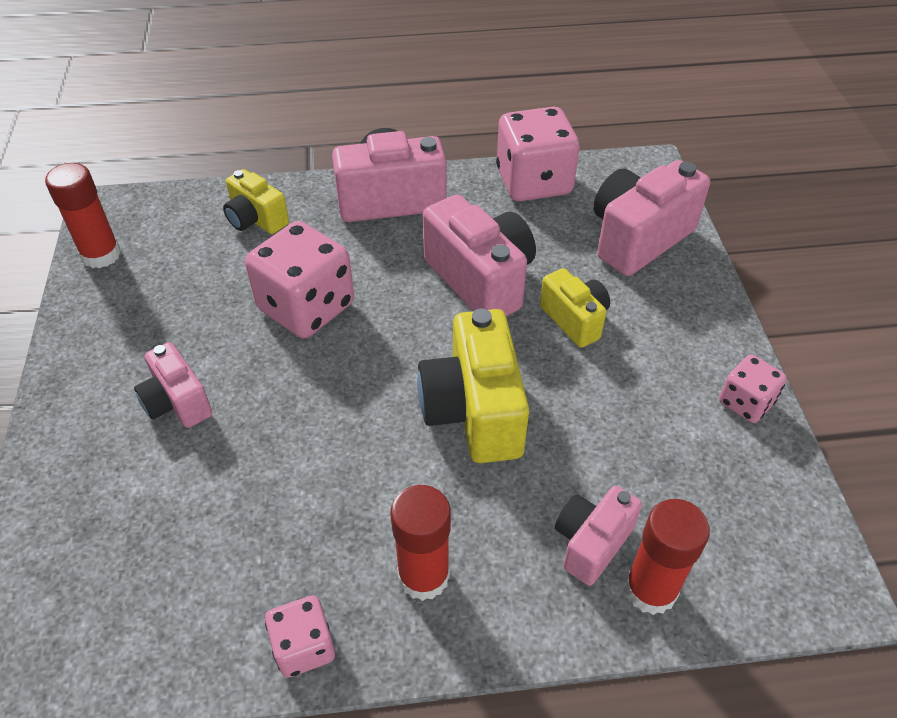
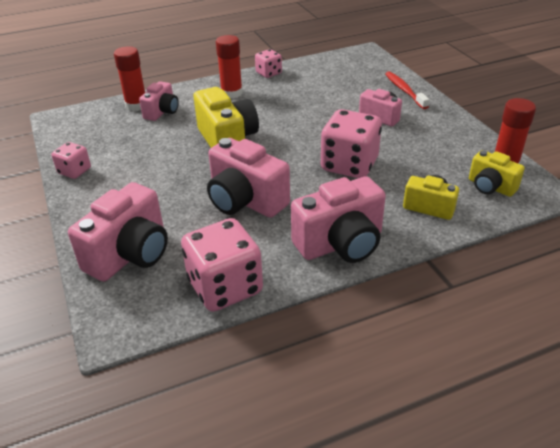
camera: 165 degrees right, 10 degrees down
yellow camera [540,268,610,348] -> yellow camera moved to [469,150,525,197]
none -> red toothbrush [385,72,430,109]

